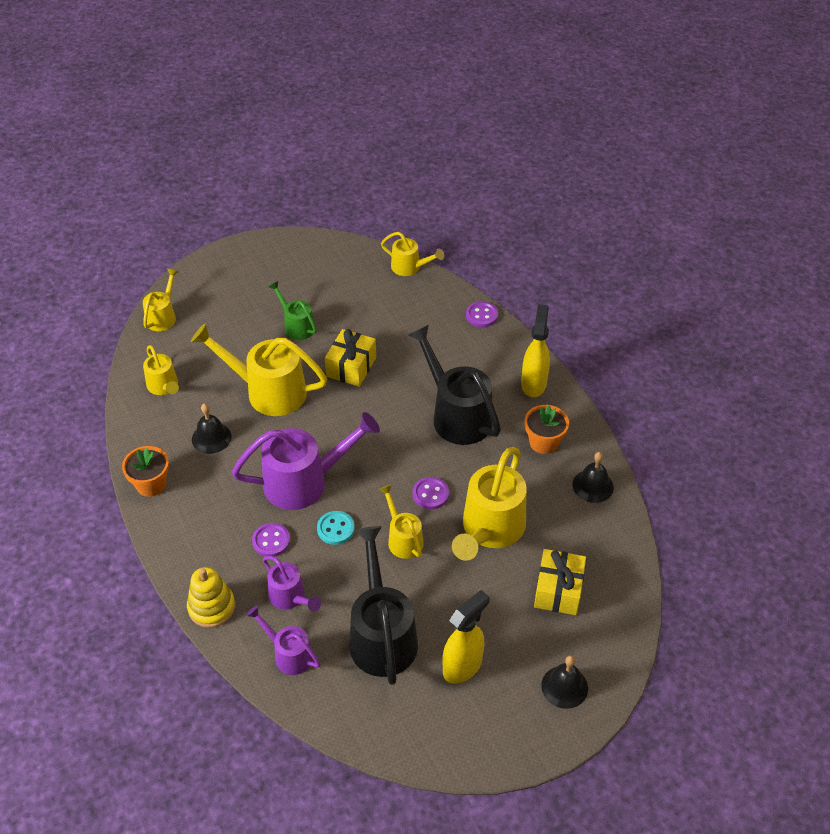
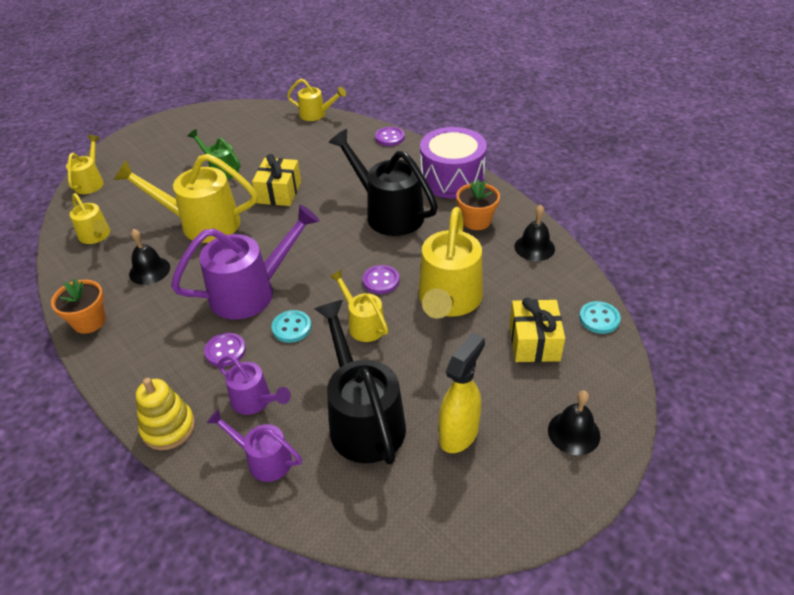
camera: 10 degrees left, 5 degrees down
yellow spray bottle [521,304,550,397] -> purple drum [420,127,487,198]
none -> turquoise button [579,301,621,334]

